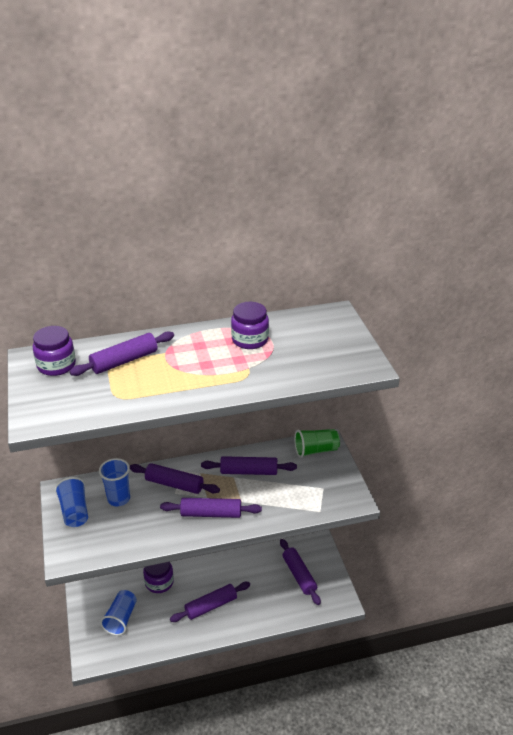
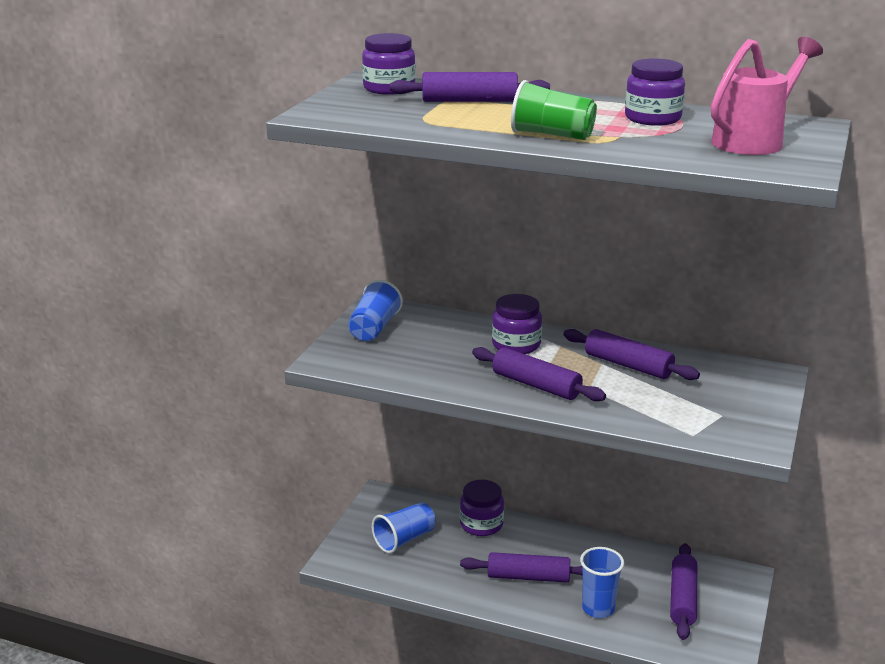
camera: 35 degrees right, 10 degrees down
blue cup [99,458,130,506] -> blue cup moved to [580,547,624,618]
purple rolling pin [130,463,220,494] -> purple jar [492,294,542,354]
green cup [294,429,340,458] -> green cup moved to [511,80,597,140]
none -> pink watering can [711,37,823,155]

